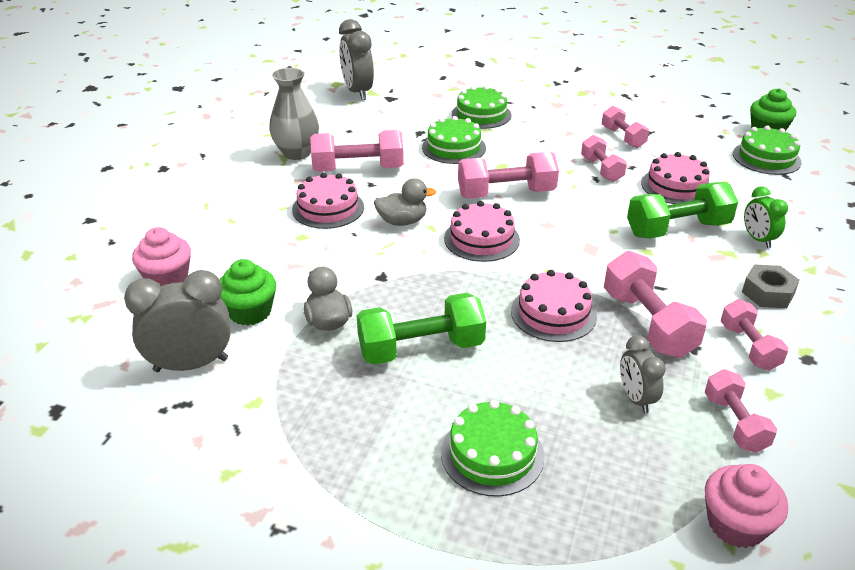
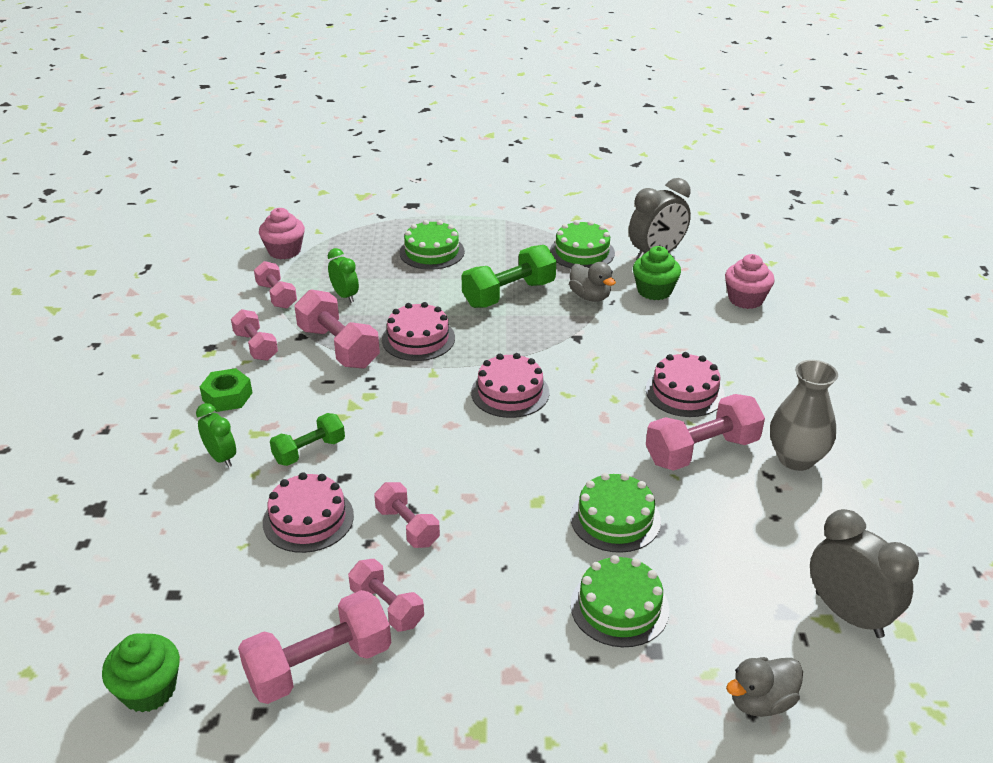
camera: 160 degrees right, 0 degrees up
grey duck [374,178,436,226] -> grey duck moved to [726,657,803,717]
pink dumbbell [458,151,559,198] -> pink dumbbell moved to [238,590,391,704]
grey clock [620,335,666,413] -> green clock [328,248,359,303]
green dumbbell [627,182,738,239] -> green dumbbell [270,413,345,466], size x0.62
green cake [733,126,802,175] -> green cake moved to [550,220,615,268]
grey nut [742,264,800,308] -> green nut [200,368,252,412]

